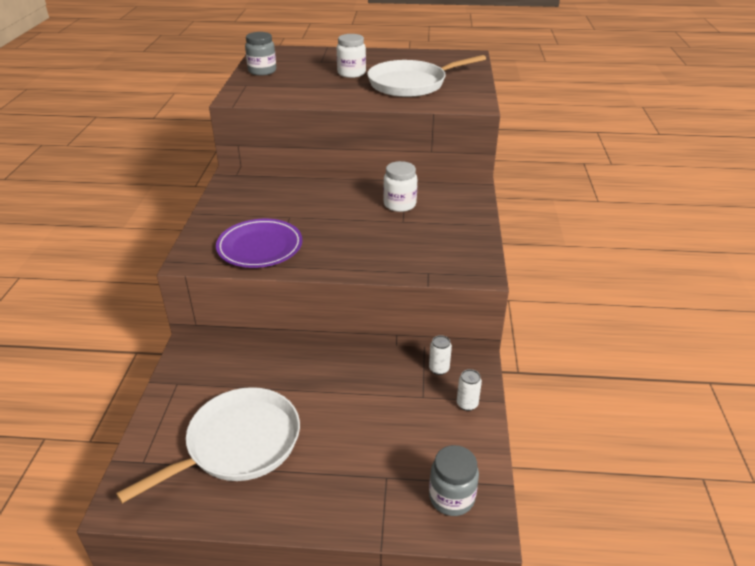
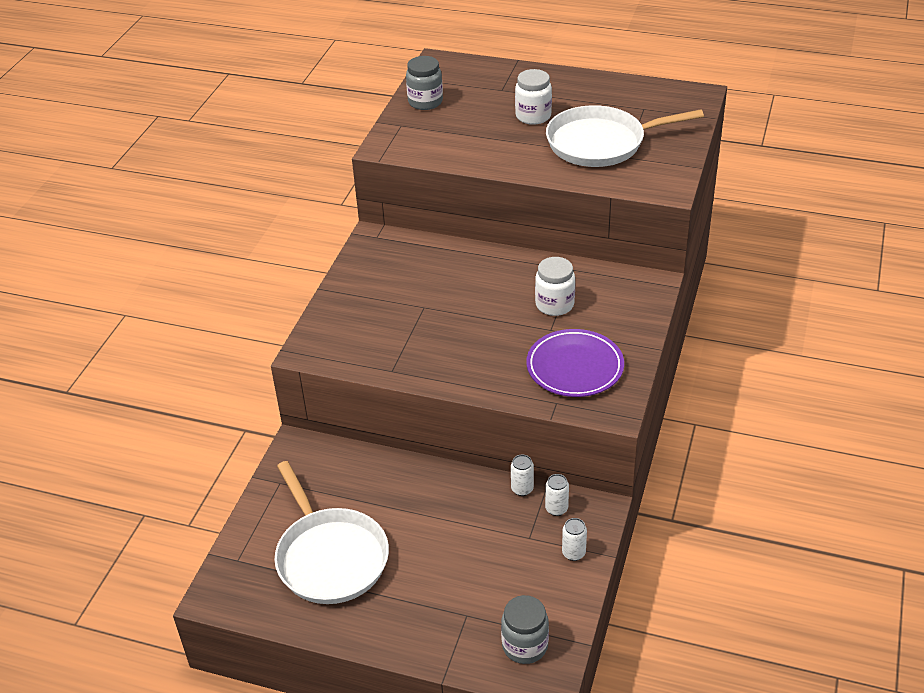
camera: 15 degrees right, 5 degrees up
white pan [116,387,300,503] -> white pan turned 90 degrees clockwise [275,461,389,604]
purple plate [216,219,302,268] -> purple plate moved to [526,329,624,397]
none -> white can [511,455,534,496]

